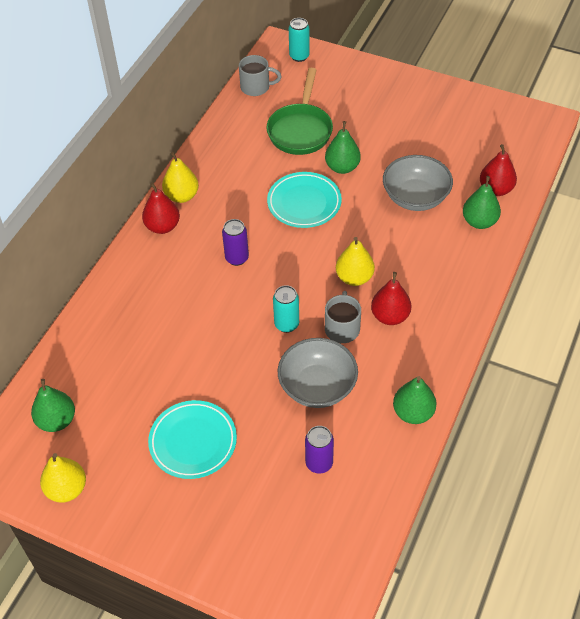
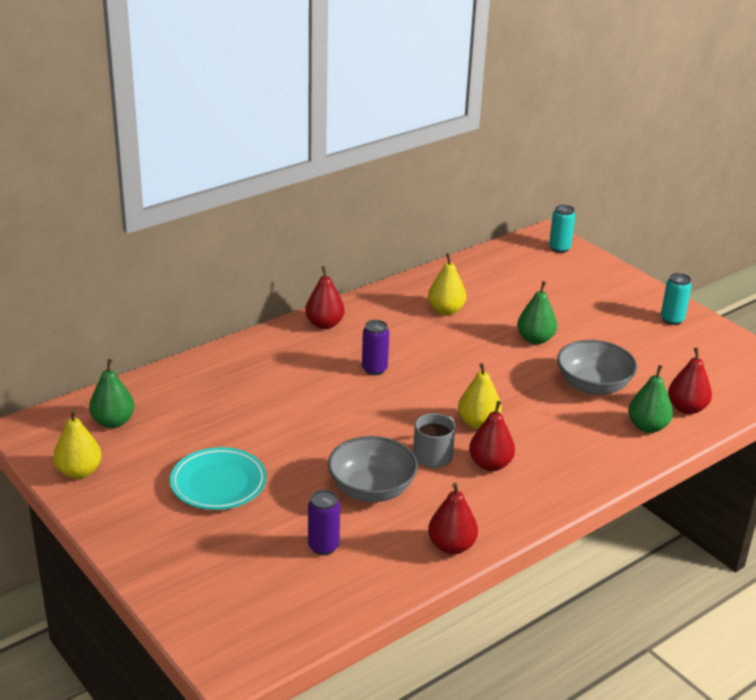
camera: 25 degrees right, 20 degrees down
yellow pear [162,152,199,203] -> yellow pear moved to [428,253,466,315]
grey mug [239,55,282,96] -> none
green pan [266,68,333,155] -> none
turquoise plate [267,172,342,228] -> none
turquoise can [273,285,299,333] -> turquoise can moved to [661,273,692,325]
green pear [393,376,436,424] -> red pear [428,483,478,554]

